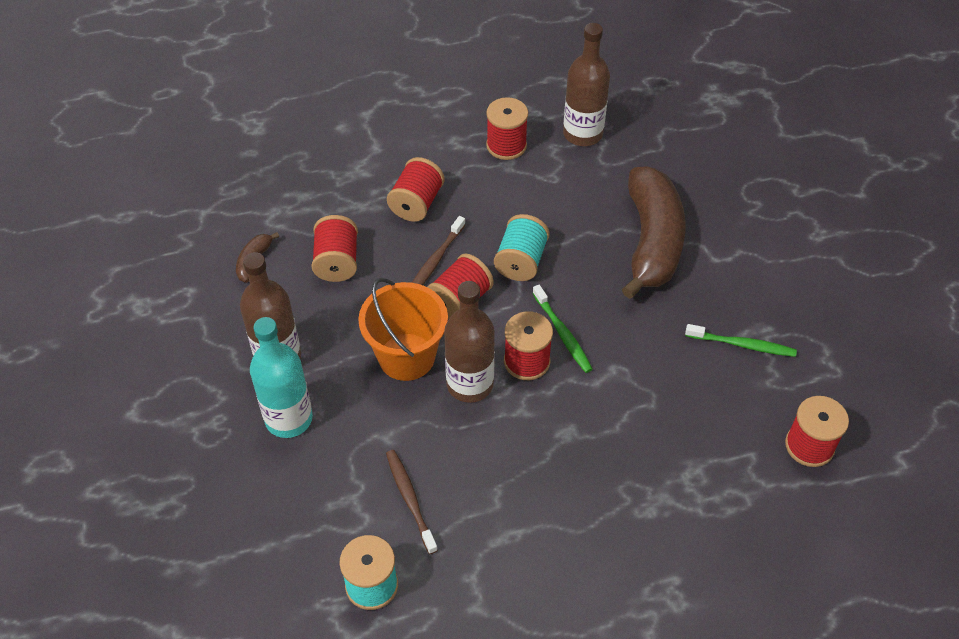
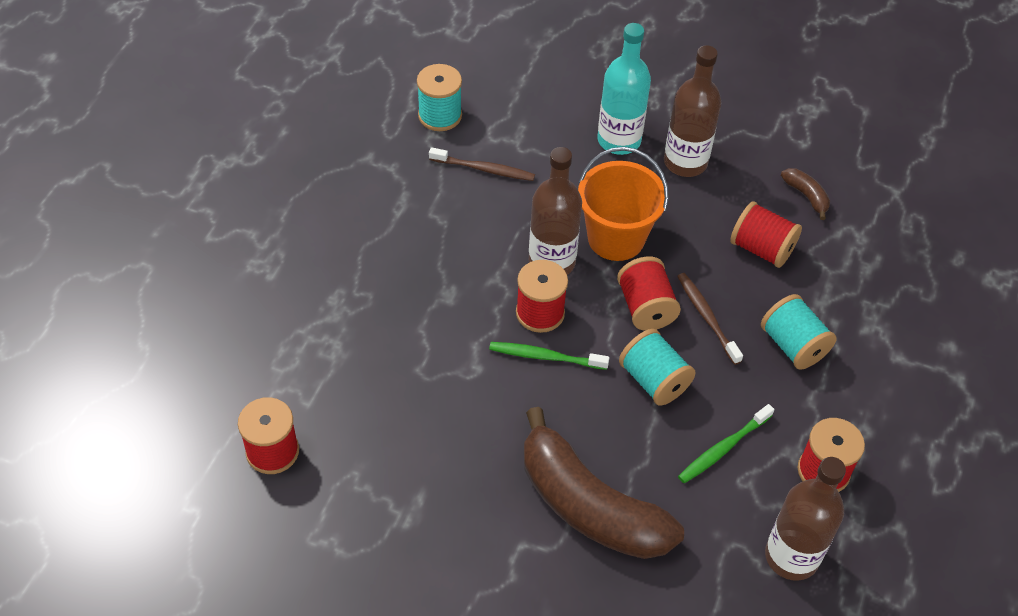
camera: 125 degrees right, 0 degrees up
red spool [387,157,445,222] -> turquoise spool [761,294,837,370]
green toothbrush [685,324,797,357] -> green toothbrush moved to [678,404,774,483]

